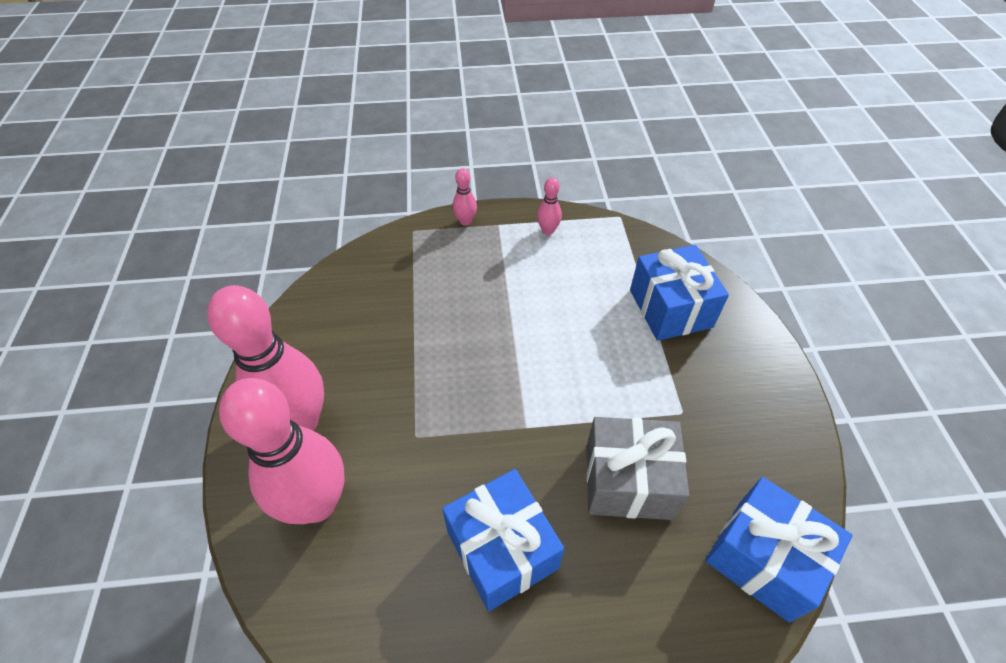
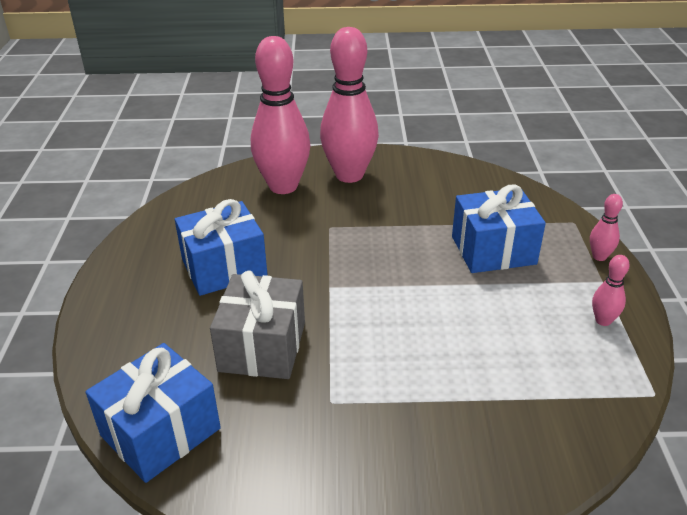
camera: 95 degrees right, 15 degrees down
blue gift [630,245,729,341] -> blue gift moved to [452,184,546,273]

